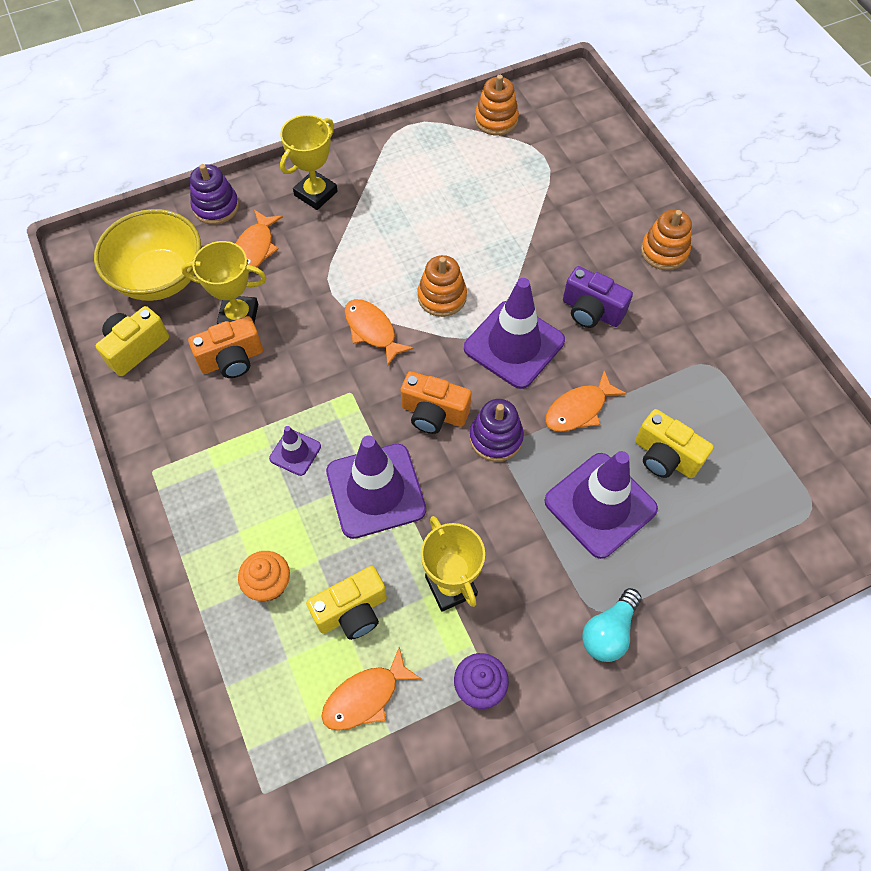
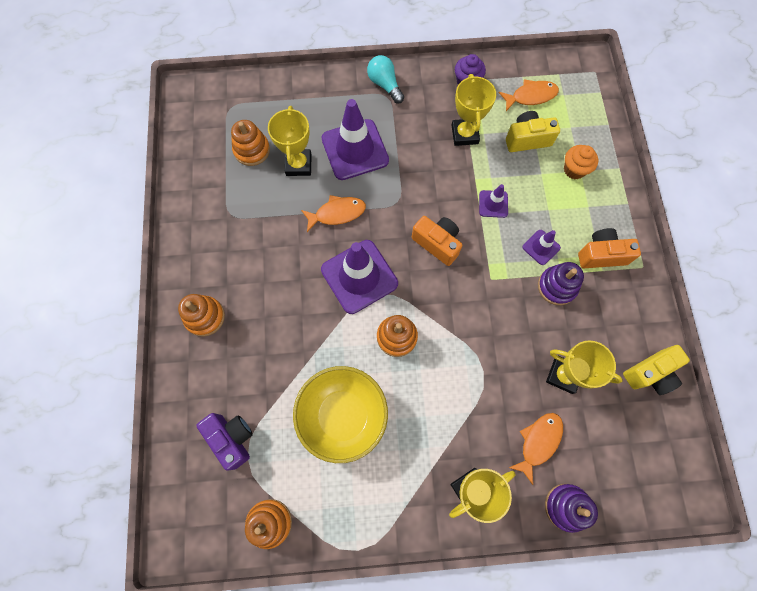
camera: 160 degrees left, 10 degrees up
yellow bowl [94,209,201,301] -> yellow bowl moved to [293,366,388,463]
orange camera [188,316,263,378] -> orange camera moved to [578,228,641,268]
purple traffic cone [326,435,426,539] -> purple traffic cone [479,184,508,218], size x0.49
orange fish [344,299,414,367] -> none
purple stacking toy [469,399,524,462] -> purple stacking toy moved to [538,262,584,305]
purple camera [563,266,633,328] -> purple camera moved to [196,413,253,471]
turquoise light bulb [582,588,642,662] -> turquoise light bulb turned 90 degrees counterclockwise [367,55,404,103]
yellow camera [635,409,714,478] -> yellow trophy [268,106,312,176]
none -> orange stacking toy [231,120,270,166]

